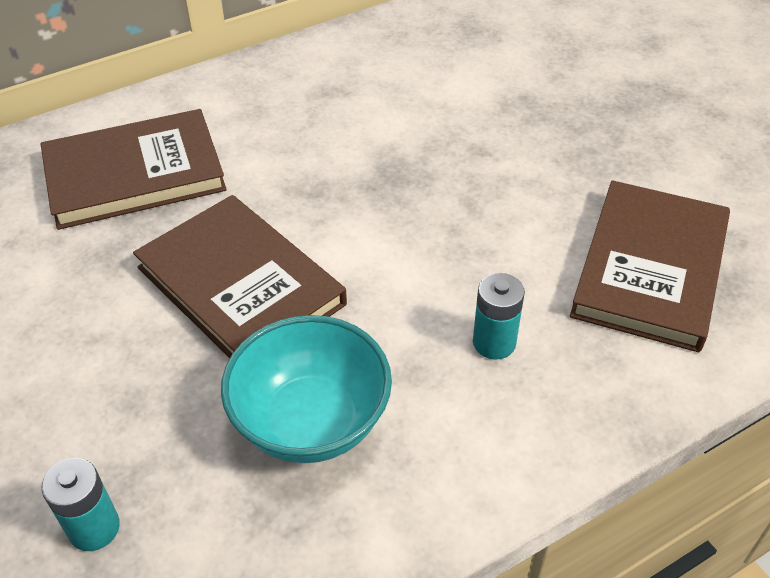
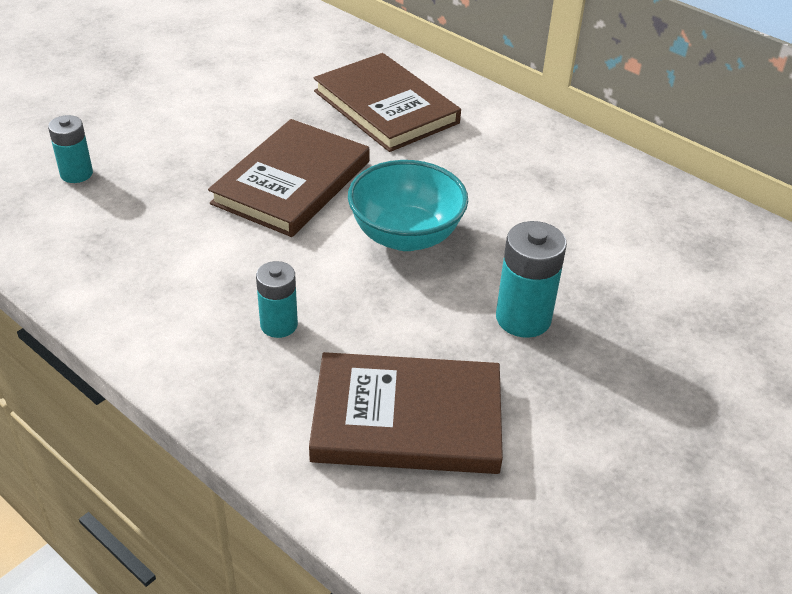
camera: 70 degrees right, 5 degrees down
turquoise bowl [221,315,392,463] -> turquoise bowl moved to [348,160,468,251]
none -> turquoise battery [496,221,567,338]

